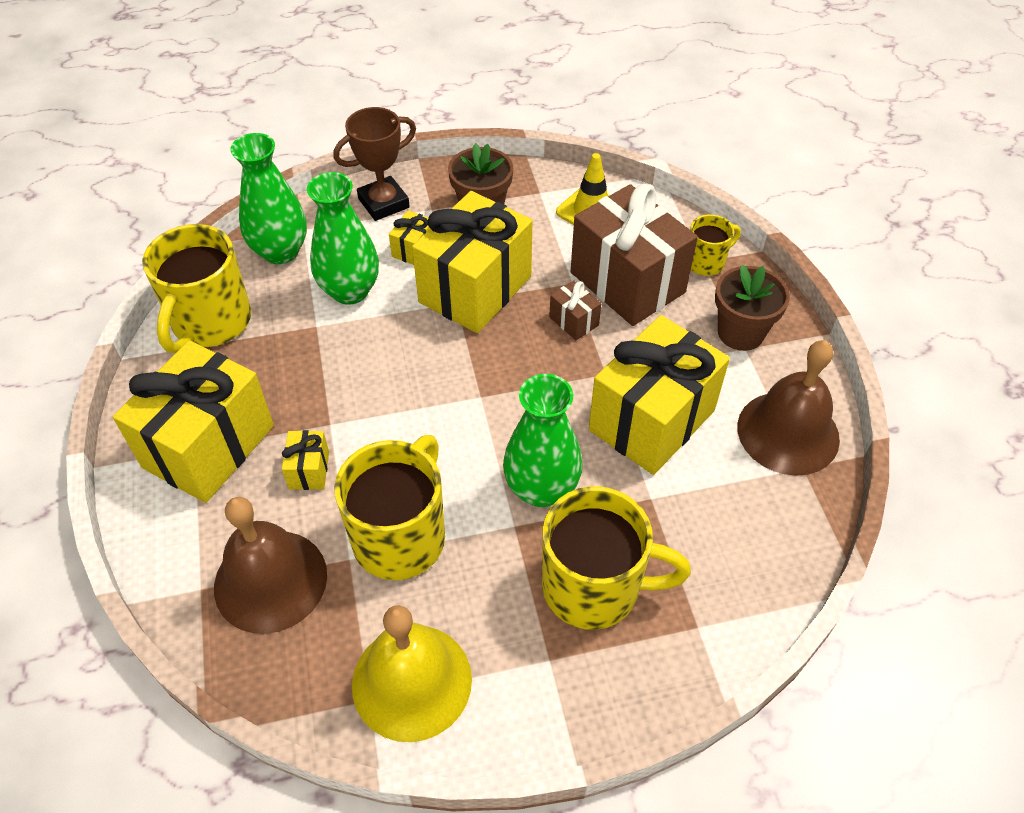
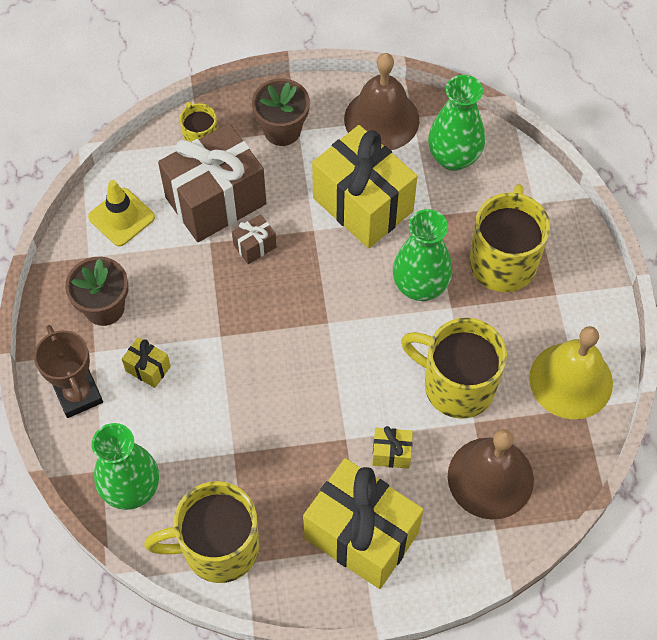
camera: 85 degrees left, 10 degrees up
yellow mug [142,224,251,353] -> yellow mug turned 150 degrees clockwise [144,481,259,583]
green vase [307,172,379,305] -> green vase moved to [428,75,485,171]
yellow gift [412,191,533,333] -> none

